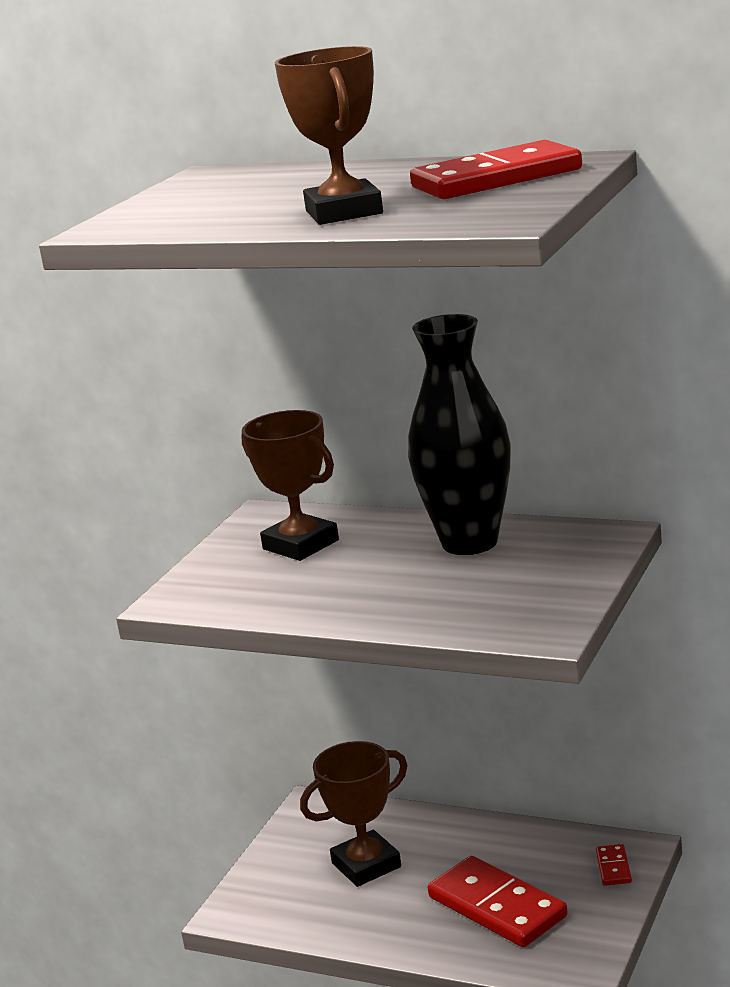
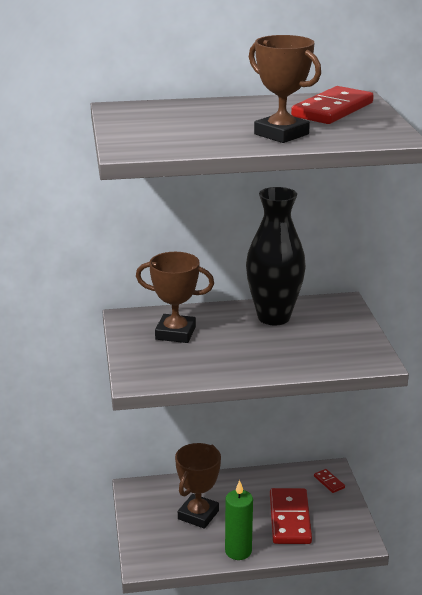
camera: 35 degrees left, 5 degrees up
red domino [428,856,568,947] -> red domino turned 75 degrees clockwise [270,488,312,544]
none -> green candle [225,480,253,560]

